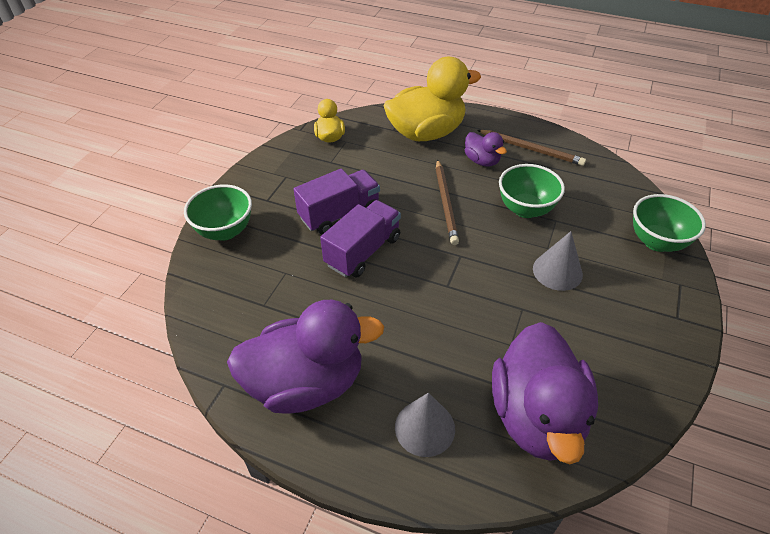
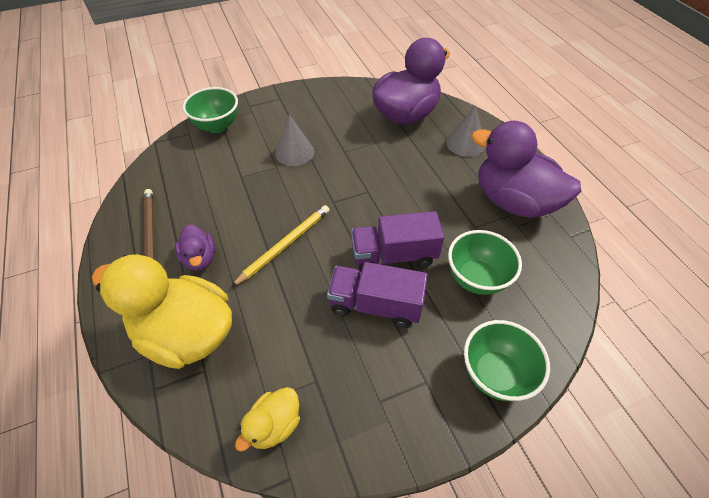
camera: 135 degrees left, 5 degrees up
brown pencil [436,159,459,245] -> yellow pencil [231,205,329,287]
purple duck [465,132,507,167] -> purple duck turned 150 degrees clockwise [175,224,215,271]
green bowl [499,164,565,218] -> green bowl moved to [448,230,522,295]

